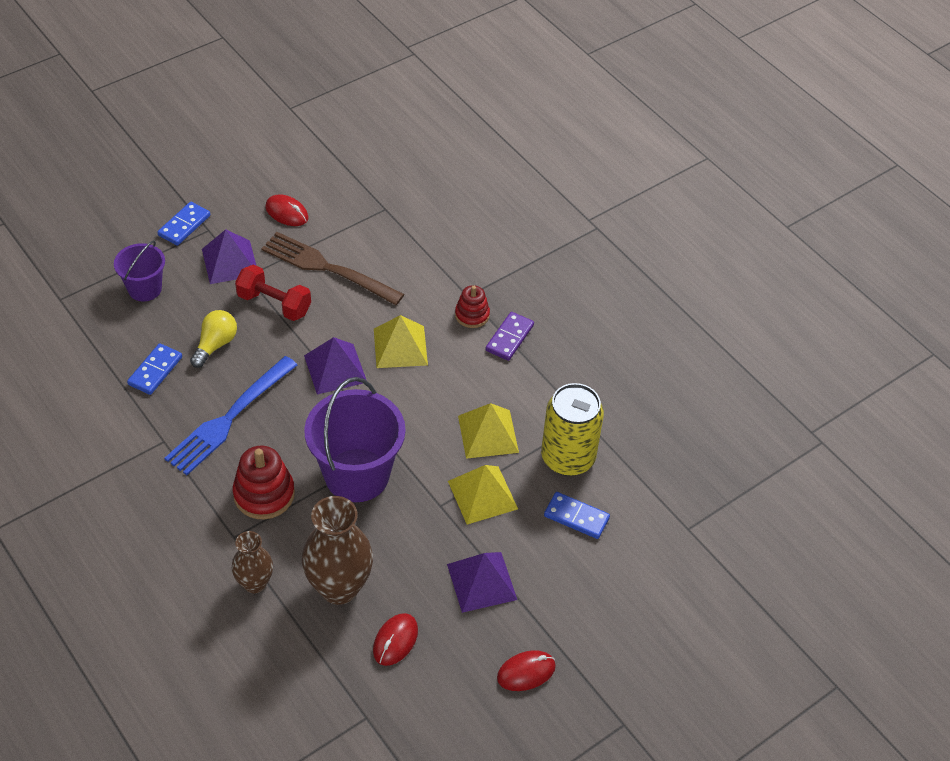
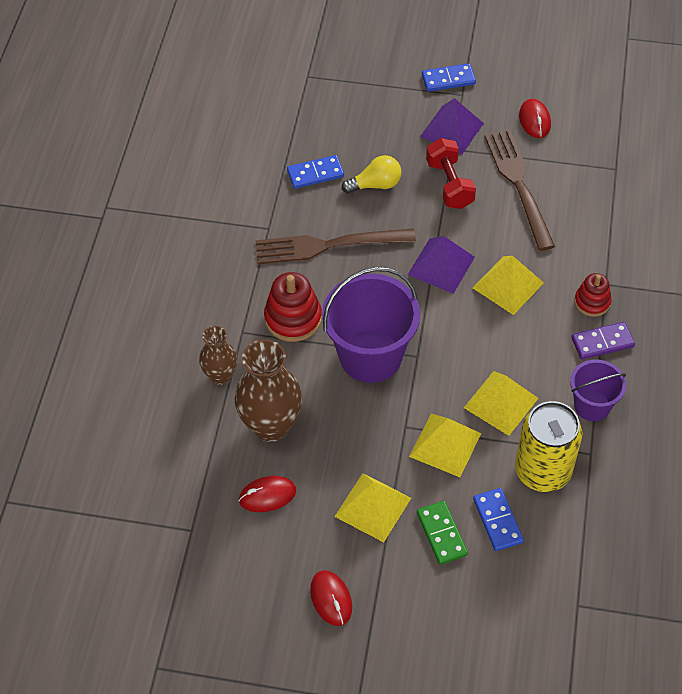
camera: 50 degrees right, 5 degrees up
purple bucket [114,240,165,301] -> purple bucket moved to [570,359,626,421]
blue fork [164,356,297,475] -> brown fork [255,229,416,264]
purple pyramid [447,552,517,613] -> yellow pyramid [334,473,411,542]
red mouse [497,650,556,691] -> red mouse turned 45 degrees clockwise [310,570,352,626]
none -> green domino [417,501,468,565]

